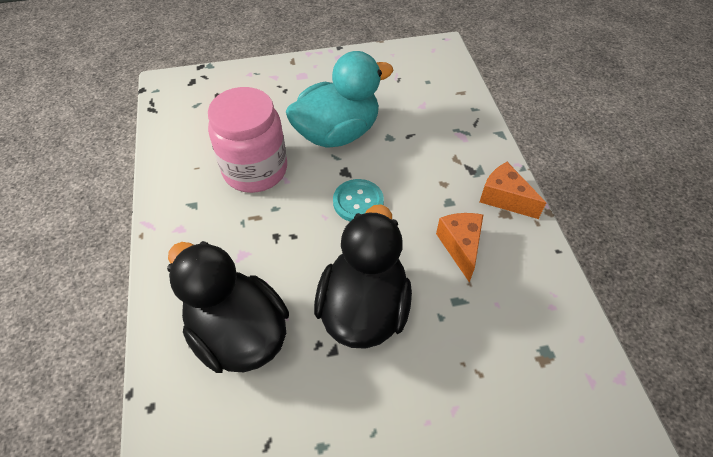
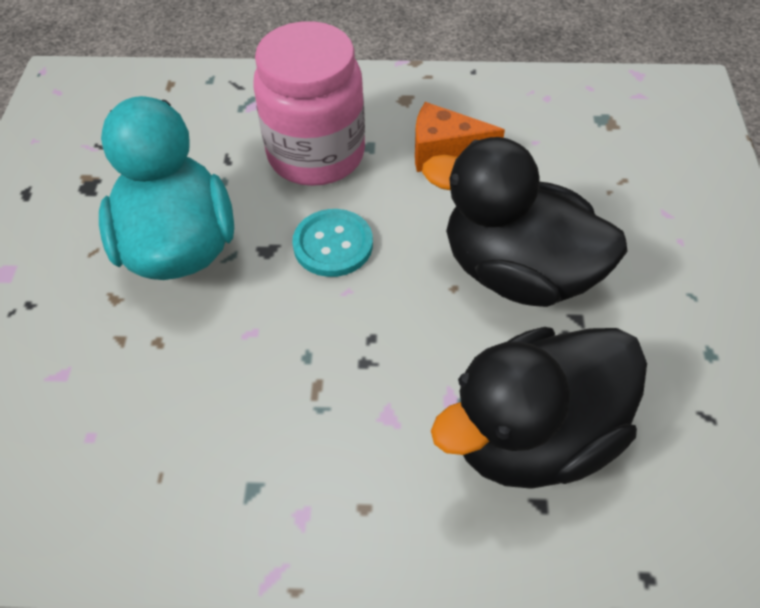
camera: 75 degrees left, 0 degrees up
pink jar [208,87,287,193] -> pink jar moved to [253,21,365,186]
orange cheese [480,162,546,219] -> none

